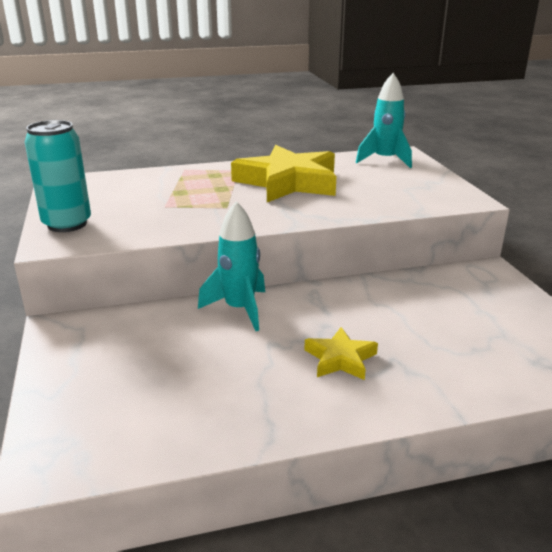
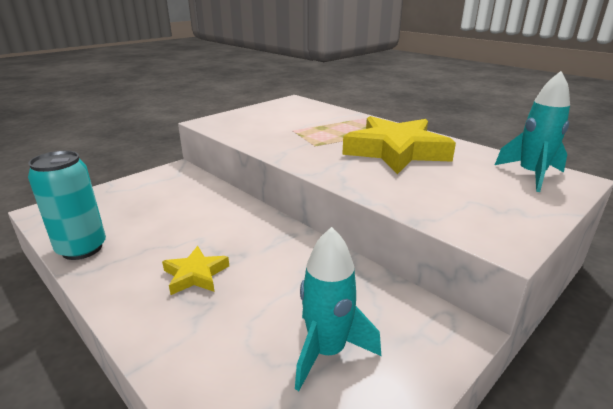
camera: 60 degrees right, 0 degrees up
turquoise can [25,120,91,232] -> turquoise can moved to [28,151,106,260]
turquoise rocket [198,201,265,331] -> turquoise rocket moved to [295,227,381,391]

